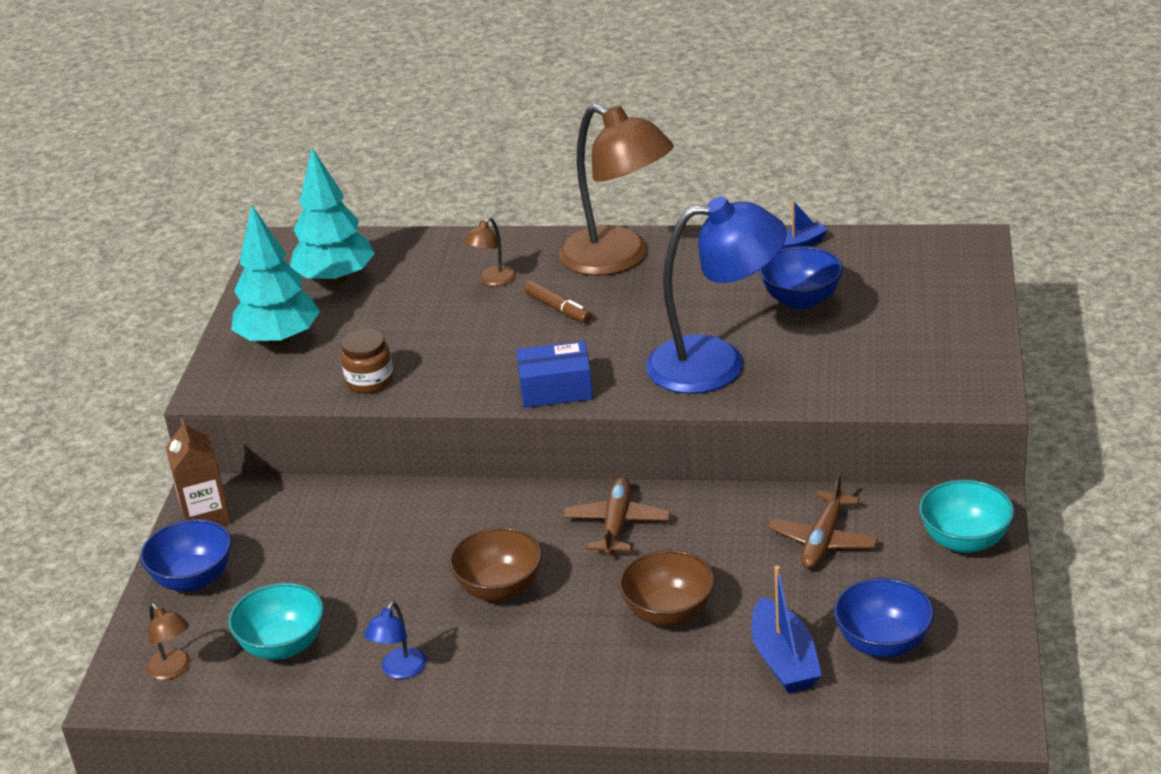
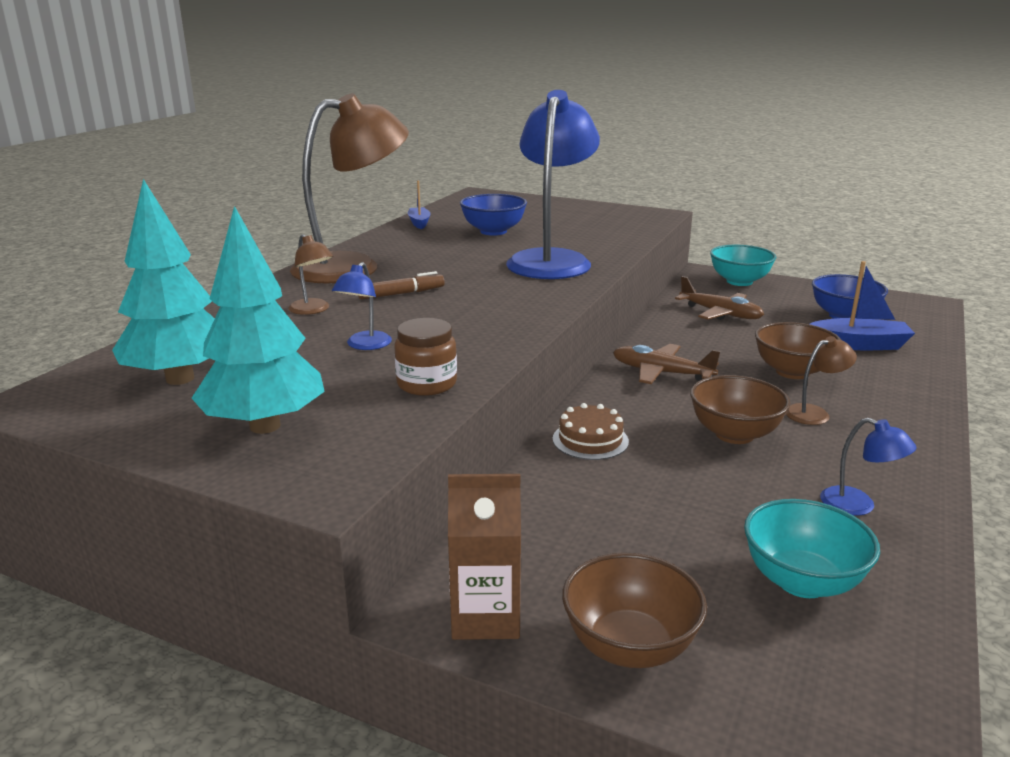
camera: 75 degrees left, 10 degrees down
blue bowl [140,519,231,591] -> brown bowl [562,553,707,668]
brown lamp [146,603,190,680] -> brown lamp moved to [786,336,857,425]
blue box [516,341,593,408] -> none
none -> blue lamp [332,262,392,350]
none -> brown cake [553,403,629,460]

